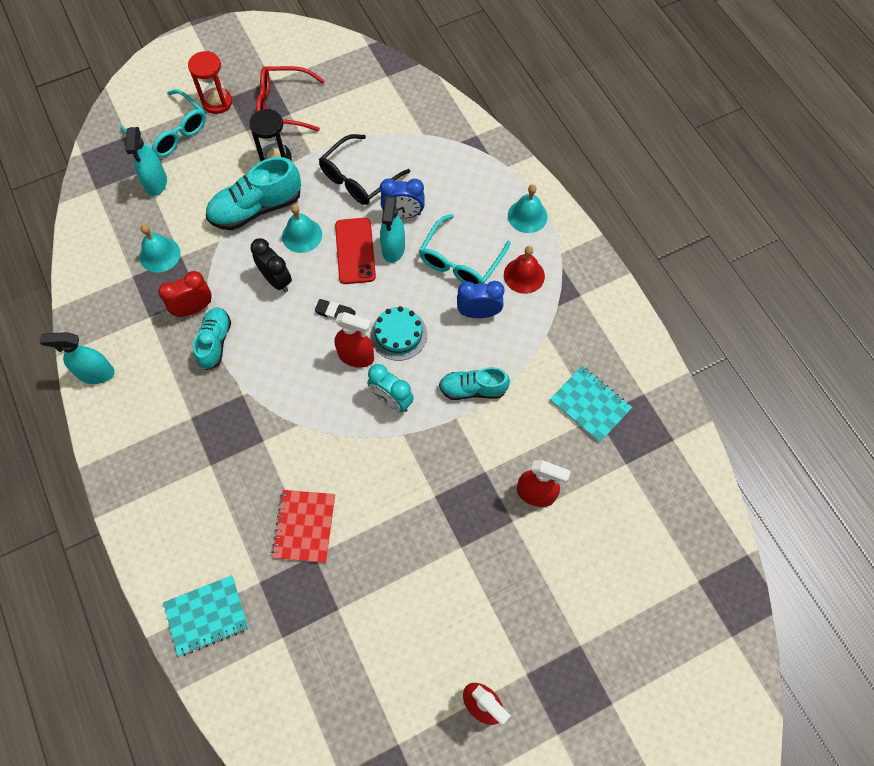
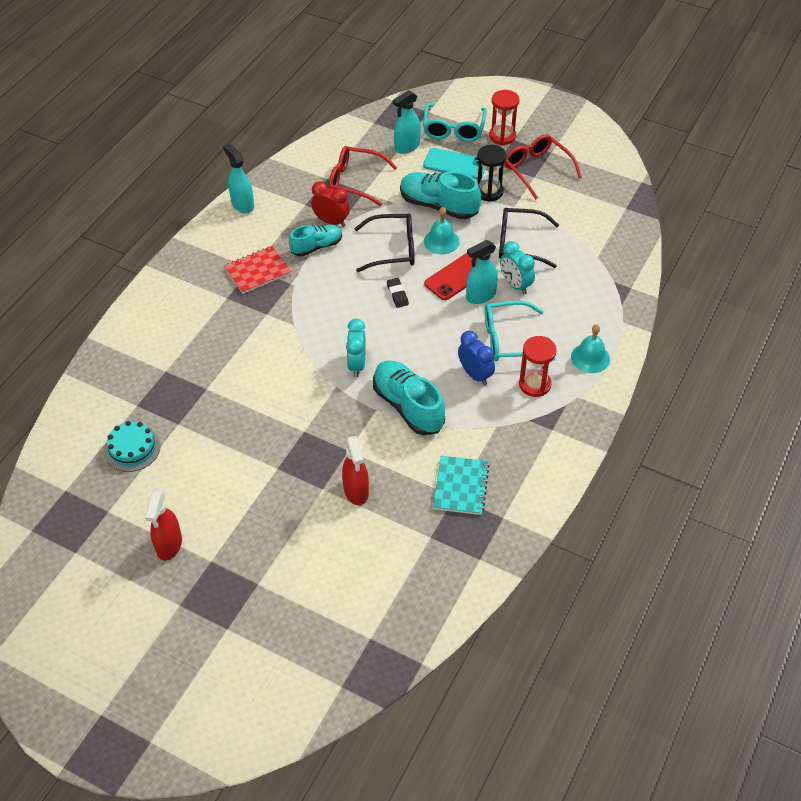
camera: 55 degrees right, 15 degrees down
turquoise bell [139,224,180,273] -> red glasses [329,146,398,206]
turquoise notebook [163,575,249,656] -> none
black clock [250,238,292,292] -> black glasses [354,214,415,272]
red notebook [271,490,335,563] -> red notebook moved to [224,246,291,294]
red spray bottle [334,312,374,368] -> none
turquoise cake [371,306,427,361] -> turquoise cake moved to [105,421,161,472]
blue clock [380,178,425,218] -> turquoise clock [500,241,535,294]
turquoise shoe [439,367,510,400] -> turquoise shoe [373,360,445,435], size x1.58
red bell [504,246,545,294] -> red hourglass [519,336,557,397]
none -> turquoise phone [423,148,485,180]

